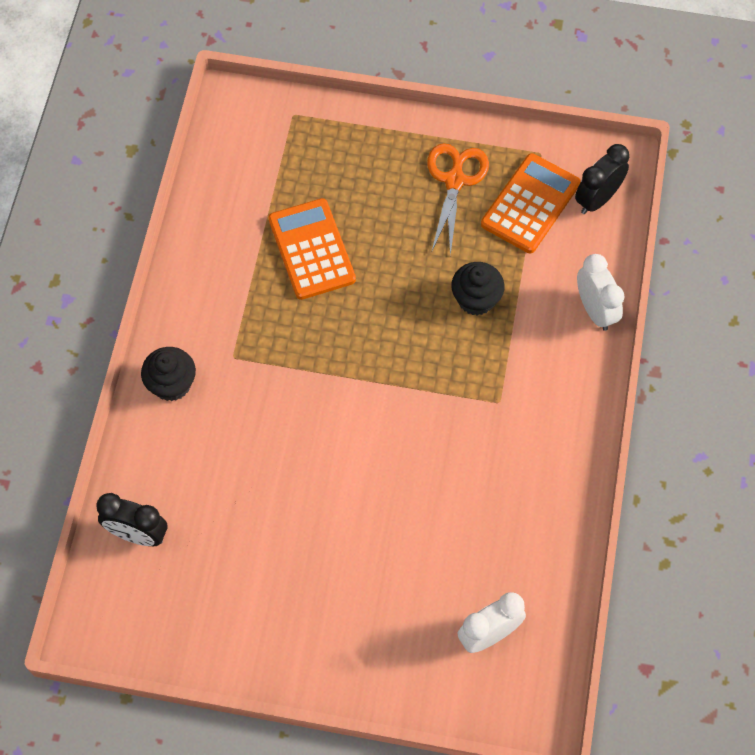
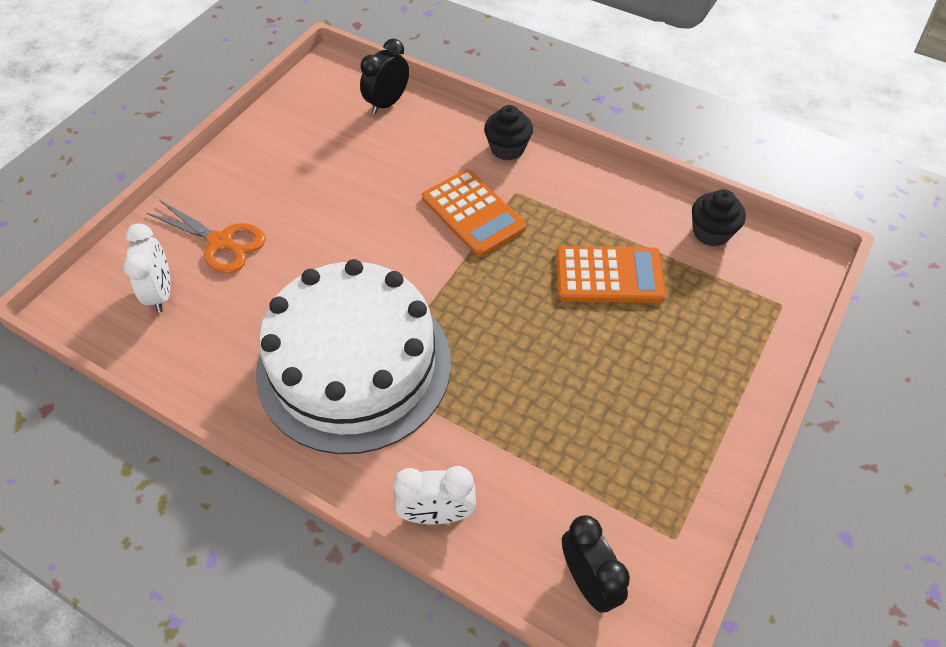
camera: 110 degrees right, 10 degrees down
orange scissors [427,143,489,256] -> orange scissors moved to [147,200,266,273]
black cupcake [451,262,505,316] -> black cupcake moved to [692,189,746,247]
orange calculator [481,153,581,253] -> orange calculator moved to [422,169,526,257]
none -> white cake [256,259,451,454]

